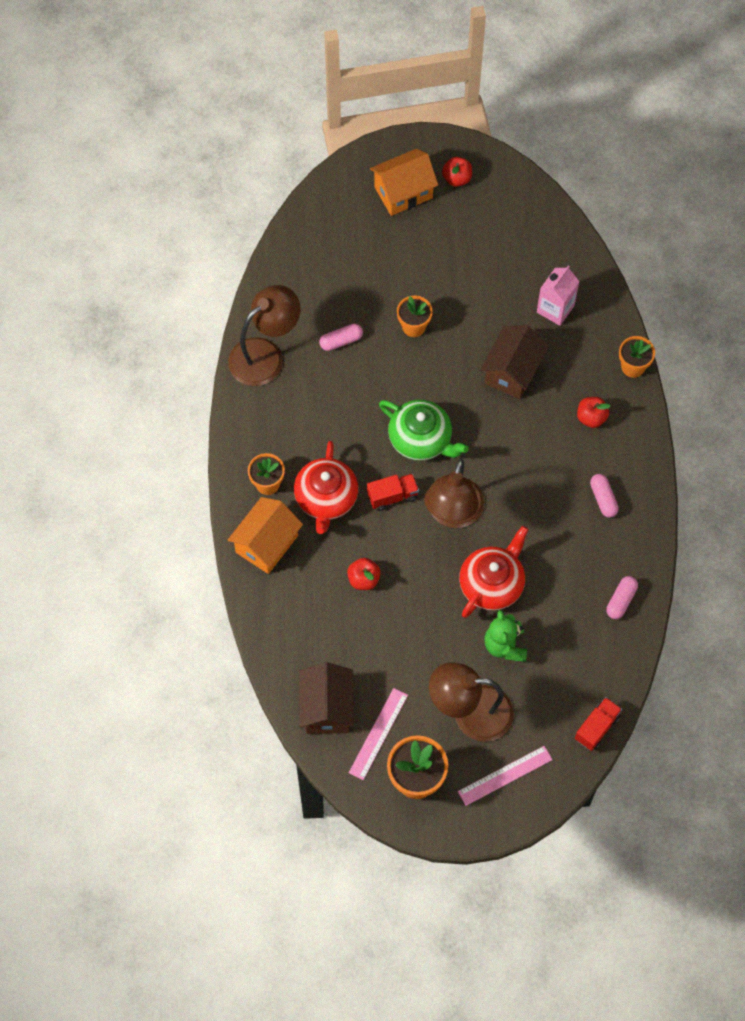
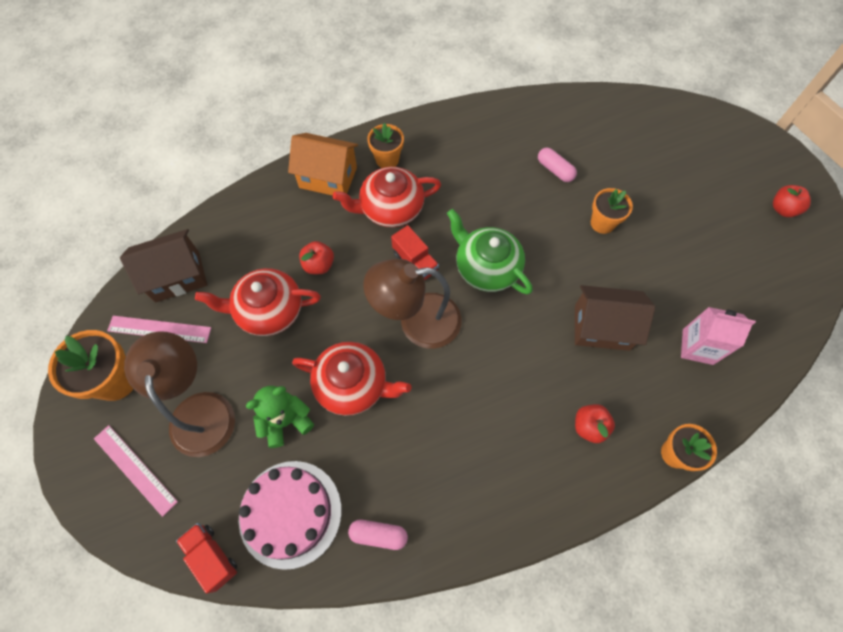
camera: 70 degrees right, 0 degrees up
brown lamp [228,285,301,386] -> none
orange house [370,149,438,216] -> none
green teapot [379,400,469,461] -> green teapot turned 120 degrees clockwise [447,209,533,294]
red truck [575,697,622,751] -> red truck turned 150 degrees counterclockwise [176,523,237,594]
pink capsule [590,474,619,517] -> none
none -> red teapot [195,268,321,336]
none -> pink cake [239,461,342,570]

